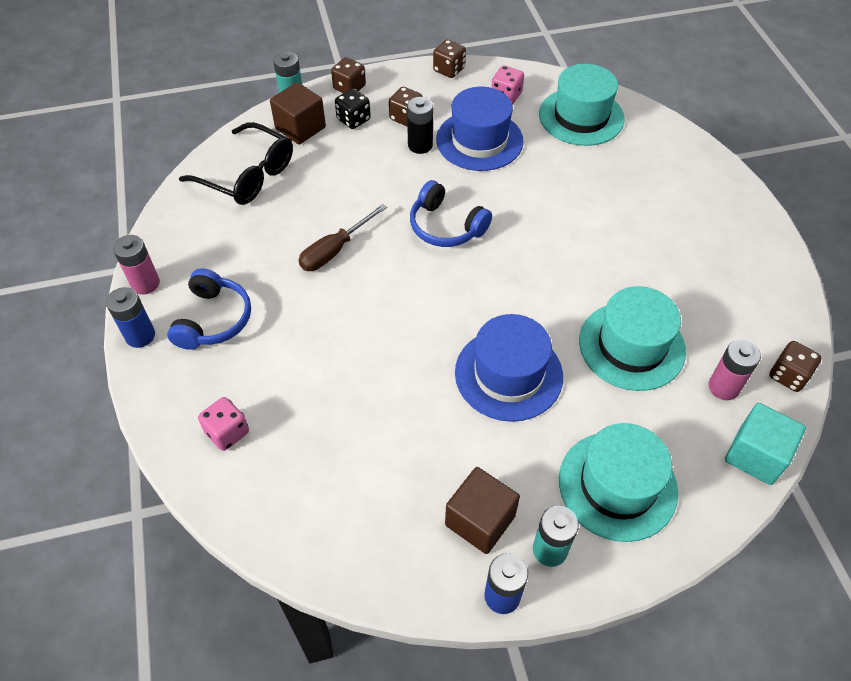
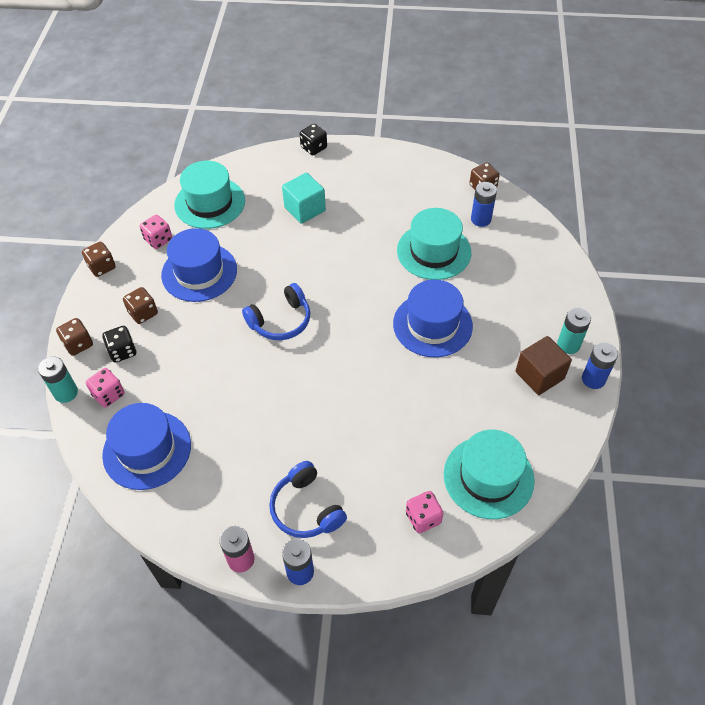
camera: 70 degrees left, 0 degrees up
blue headphones [167,268,251,350] -> blue headphones turned 150 degrees counterclockwise [269,461,347,538]
black glasses [179,122,293,205] -> blue hat [102,403,191,490]
brown cube [270,82,326,145] -> pink dice [86,368,124,407]
brown screwdriver [298,204,387,271] -> none
black battery [407,97,433,154] -> none
turquoise hat [559,423,678,542] -> turquoise hat moved to [444,430,535,519]
pink battery [709,339,761,400] -> blue battery [471,182,497,227]
turquoise cube [725,403,806,485] -> turquoise cube moved to [282,173,326,224]
none -> black dice [300,124,327,155]

